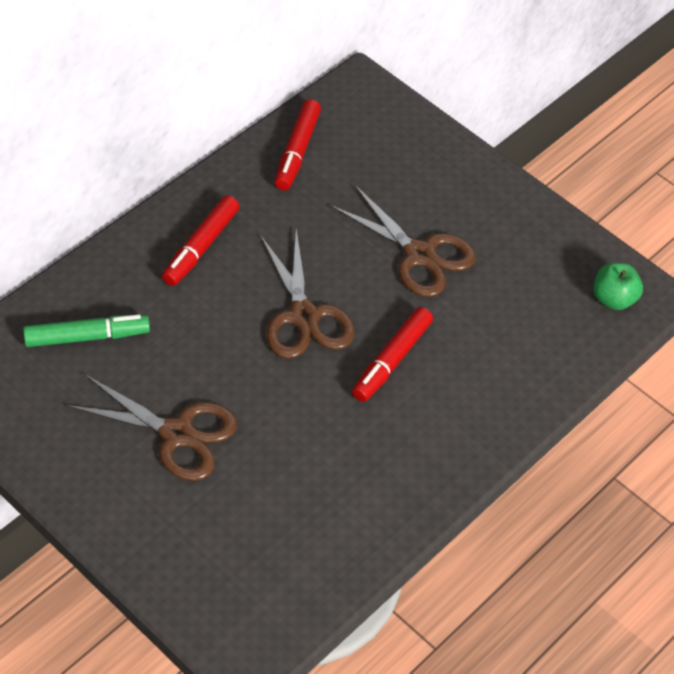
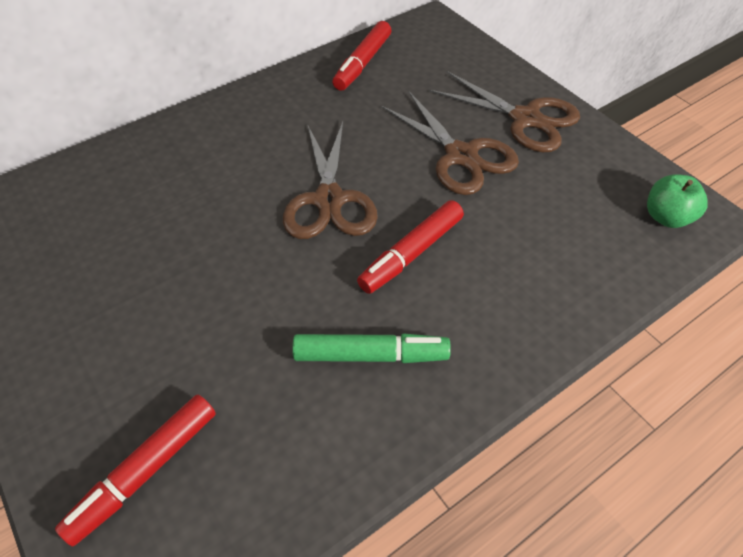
camera: 15 degrees right, 0 degrees up
green marker [23,315,150,347] -> green marker moved to [292,333,451,363]
brown scissors [65,374,237,481] -> brown scissors moved to [429,71,580,152]
red marker [162,195,240,286] -> red marker moved to [55,394,216,546]

